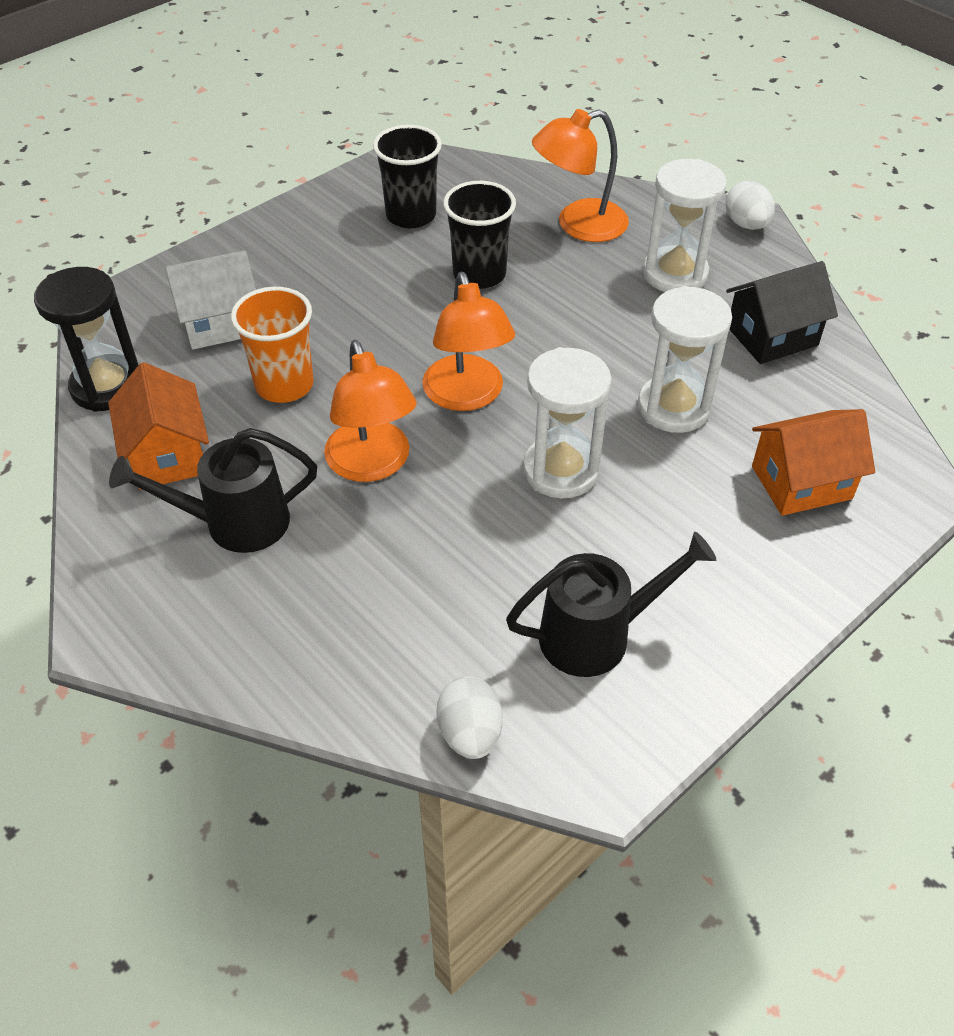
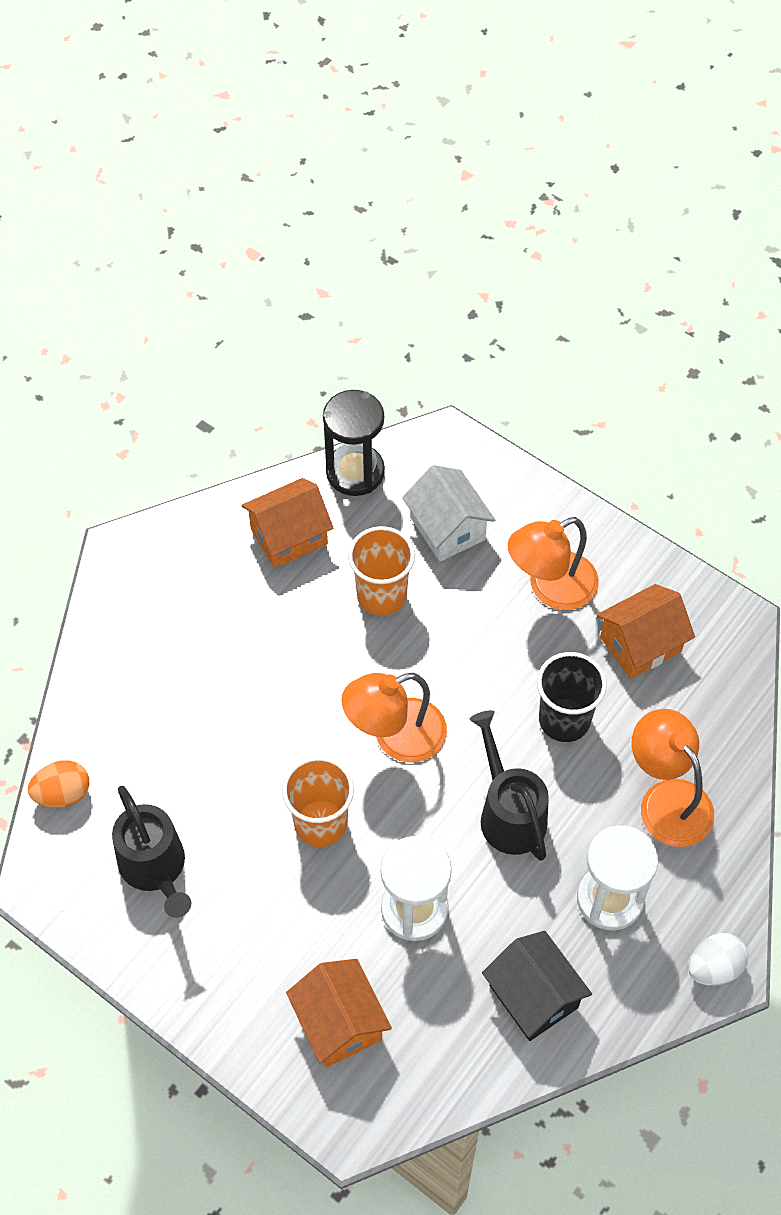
camera: 80 degrees right, 10 degrees up
black watering can [109,428,317,553] -> black watering can moved to [469,710,549,861]
orange lamp [324,340,417,482] -> orange lamp moved to [508,517,599,610]
black cup [373,125,442,228] -> orange house [597,584,695,679]
white egg [436,676,502,759] -> orange egg [28,760,90,808]
white hourglass [523,347,612,498] -> orange cup [282,756,354,847]

